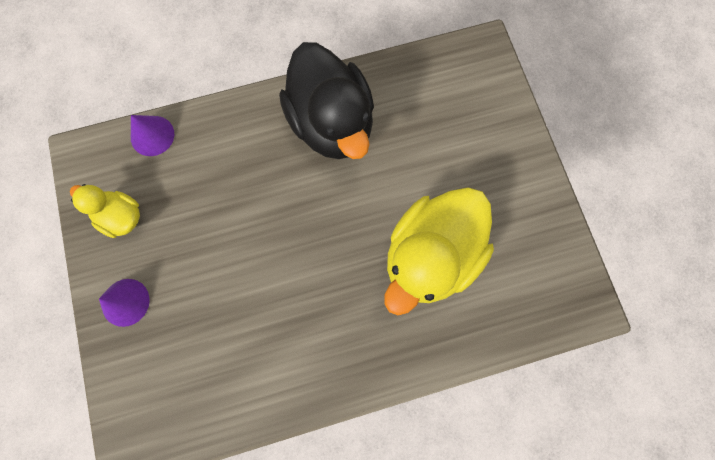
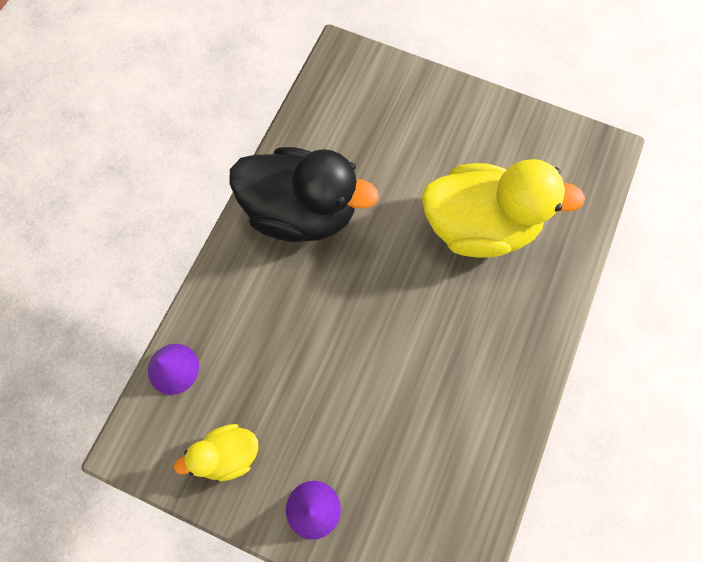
camera: 50 degrees left, 5 degrees down
yellow duck [384,187,494,315] -> yellow duck turned 75 degrees counterclockwise [422,159,585,258]

